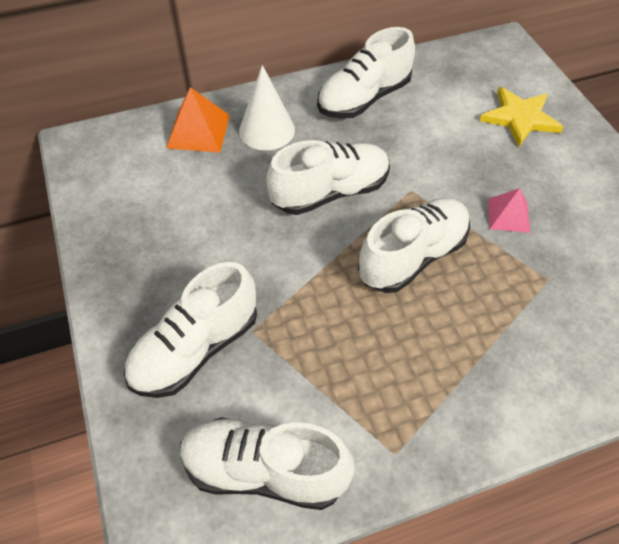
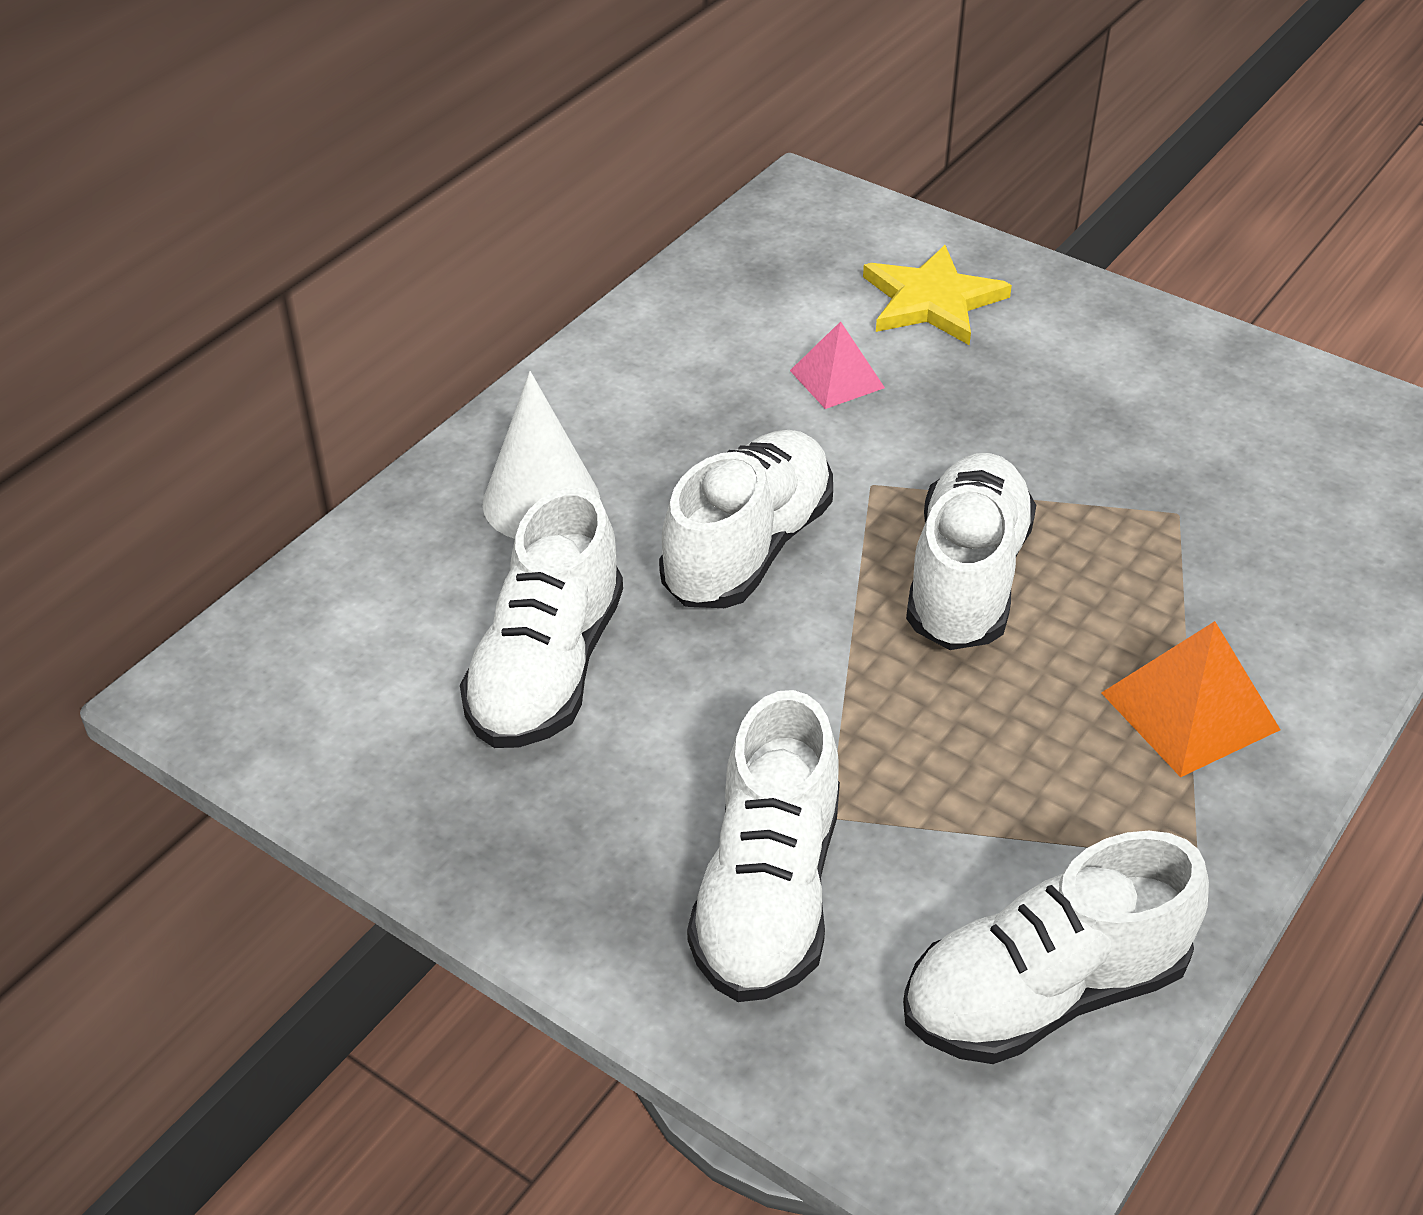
camera: 35 degrees left, 10 degrees down
orange pyramid [166,87,230,153] -> orange pyramid moved to [1101,621,1281,777]
white shoe [317,27,415,119] -> white shoe moved to [460,488,623,748]
pink pyramid [488,188,530,233] -> pink pyramid moved to [790,321,885,409]

